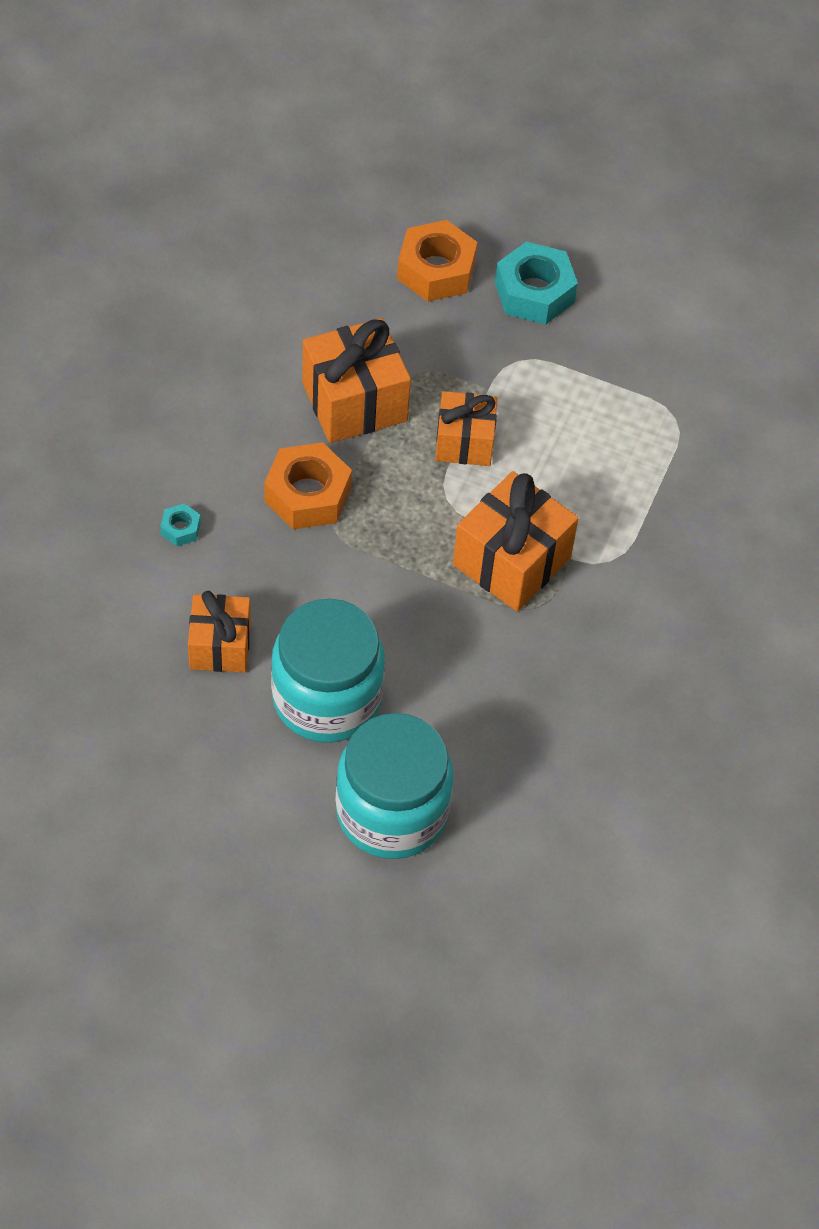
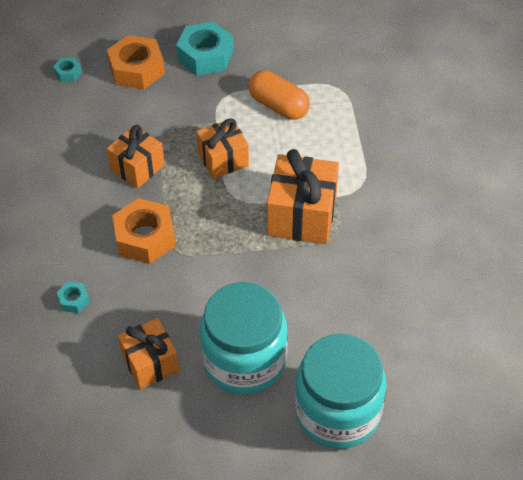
camera: 25 degrees left, 5 degrees down
orange gift [302,318,411,443] -> orange gift [107,125,165,188], size x0.65
none -> turquoise nut [53,57,82,82]
none -> orange capsule [249,70,310,120]

